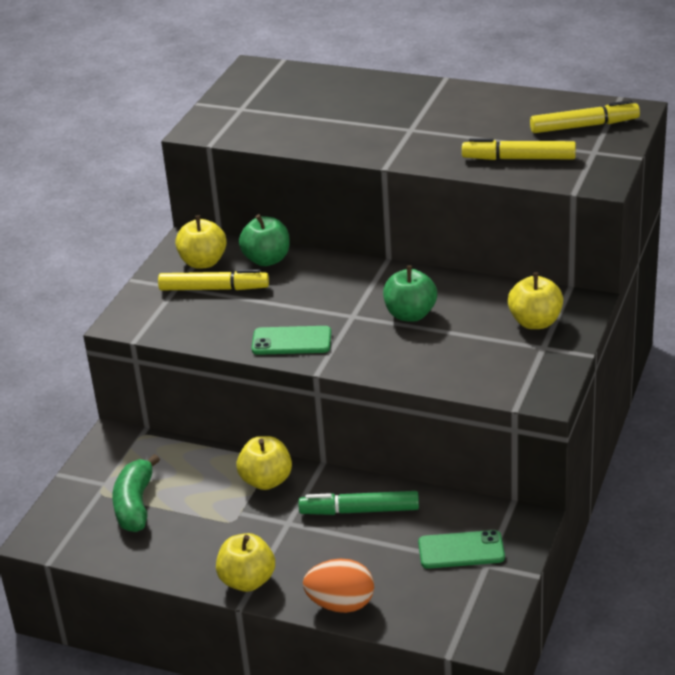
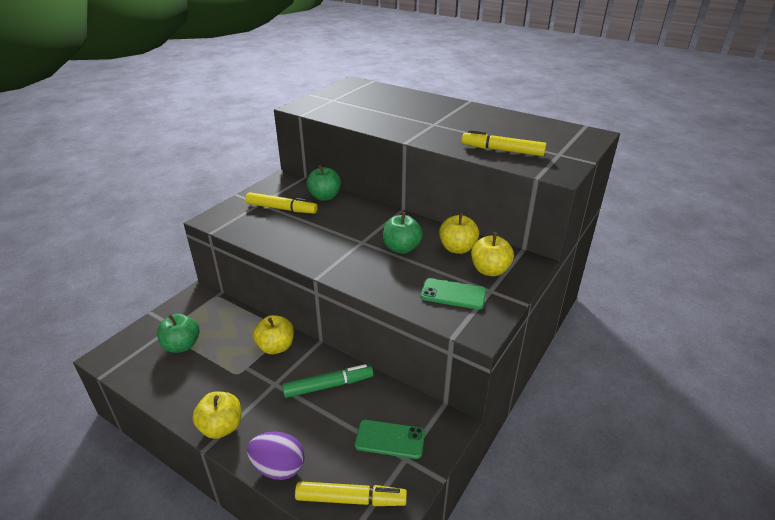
camera: 10 degrees right, 0 degrees up
green banana [112,454,160,532] -> green apple [157,314,199,353]
yellow apple [175,215,227,269] -> yellow apple moved to [439,212,479,254]
green phone [252,326,331,355] -> green phone moved to [420,278,486,310]
green marker [298,491,419,515] -> green marker turned 150 degrees clockwise [282,364,373,398]
orange egg [303,559,374,613] -> purple egg [247,432,305,480]
yellow marker [530,100,640,133] -> yellow marker moved to [295,481,407,506]

